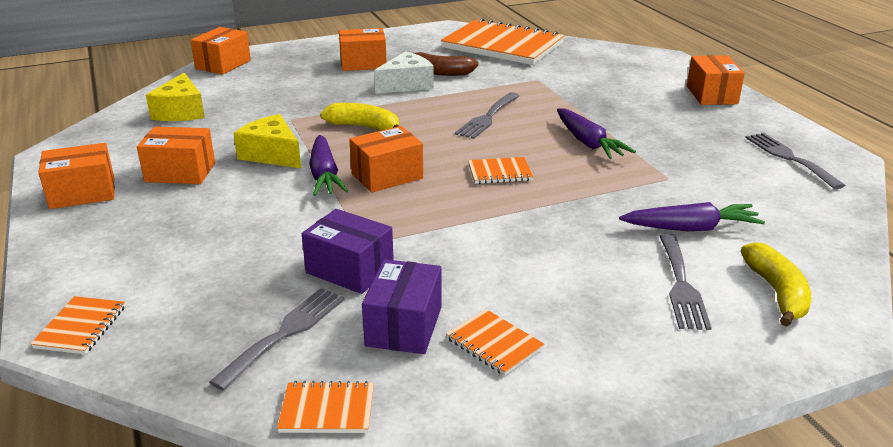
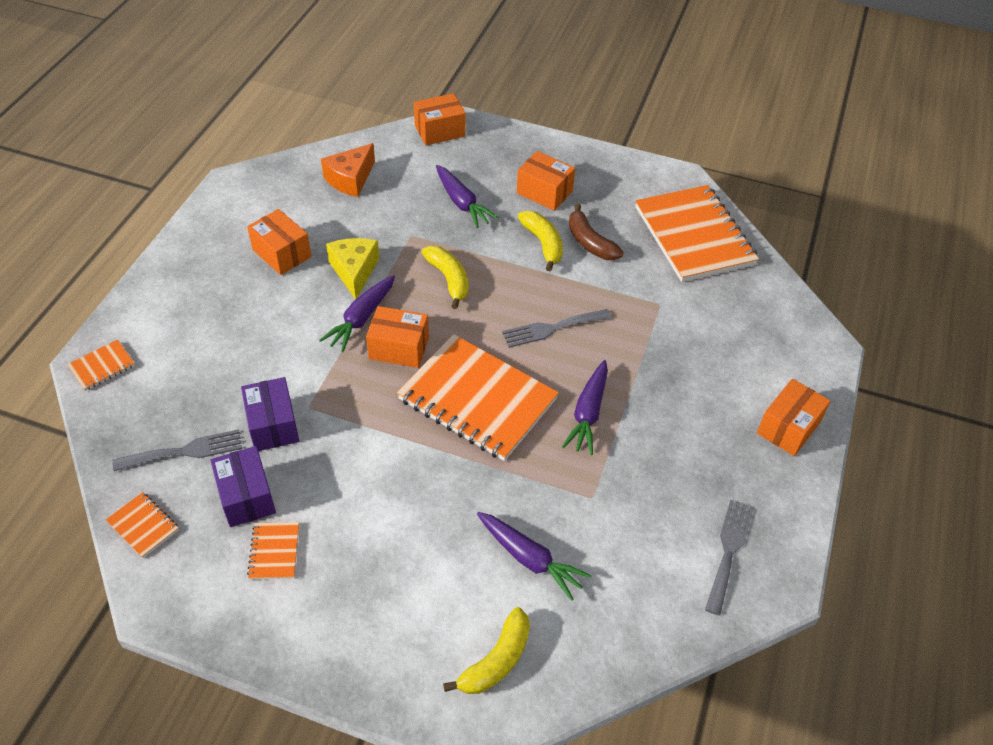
camera: 40 degrees right, 20 degrees up
orange box [38,143,115,209] -> none
yellow cheese [146,73,205,121] -> orange cheese [321,143,375,197]
purple box [362,259,442,354] -> purple box turned 75 degrees counterclockwise [210,446,276,527]
white cheese [374,51,434,94] -> yellow banana [518,211,563,271]
orange notebook [468,157,533,184] -> orange notebook [397,334,559,461], size x2.39
grey fork [660,234,712,330] -> none
none -> purple carrot [436,165,499,228]

